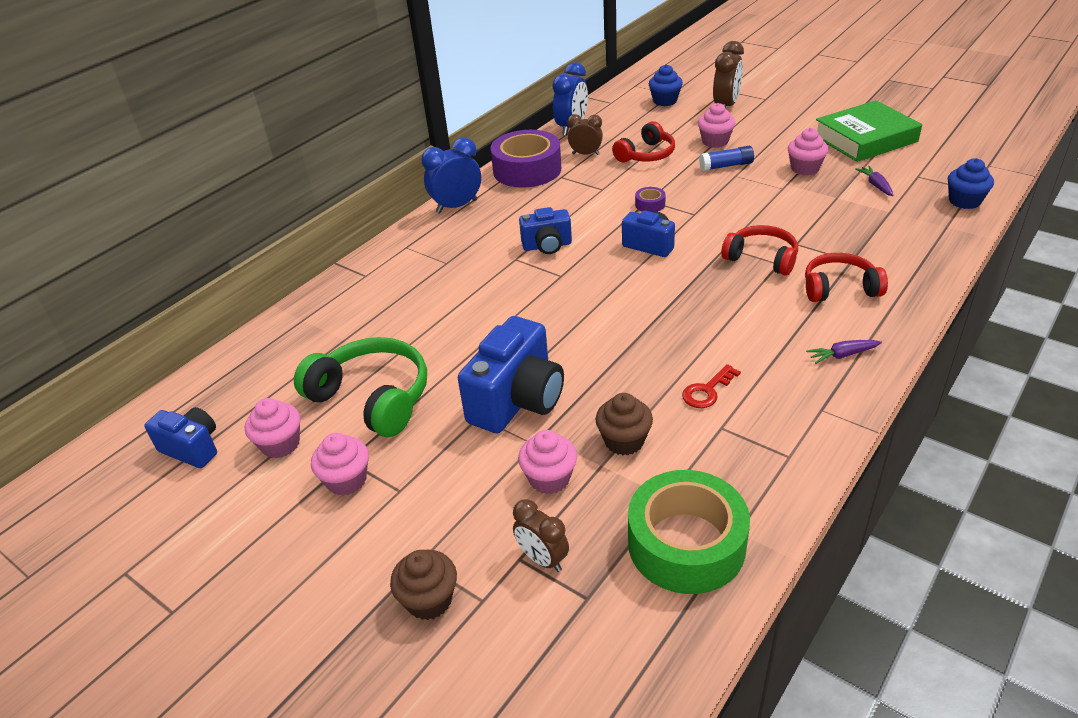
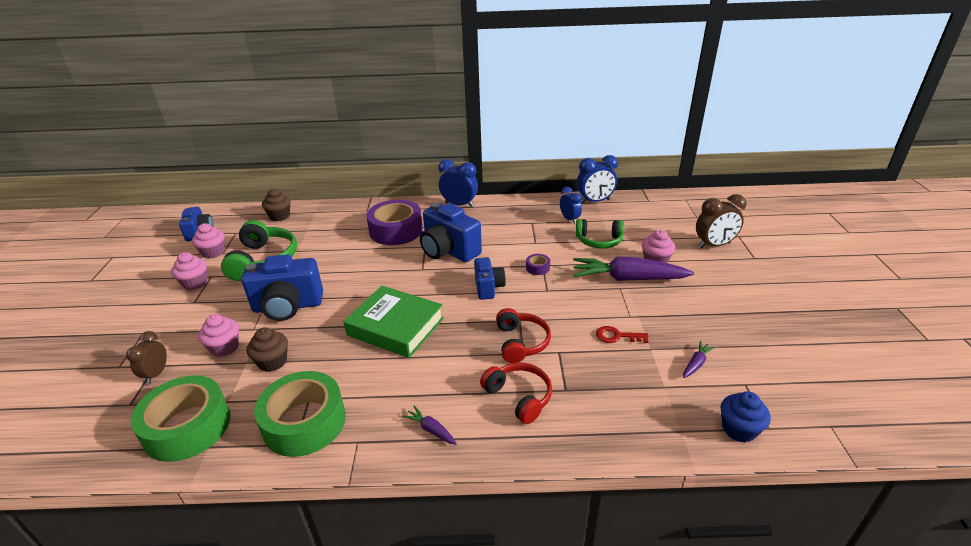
camera: 50 degrees right, 5 degrees down
brown cupcake [390,550,457,620] -> brown cupcake moved to [262,189,291,221]
purple tape [490,130,561,188] -> purple tape moved to [366,200,423,245]
blue camera [519,207,572,254] -> blue camera [420,203,482,262], size x1.69
brown clock [567,114,603,155] -> blue clock [560,187,582,224]
red headphones [612,121,675,162] -> green headphones [576,219,624,249]
blue cupcake [649,64,683,106] -> none
red key [682,364,741,408] -> red key moved to [596,326,649,343]
blue glue stick [699,146,754,171] -> purple carrot [573,257,694,281]
pink cupcake [788,128,828,175] -> none
green book [816,100,922,162] -> green book moved to [343,286,444,358]
none -> green tape [254,371,346,457]

